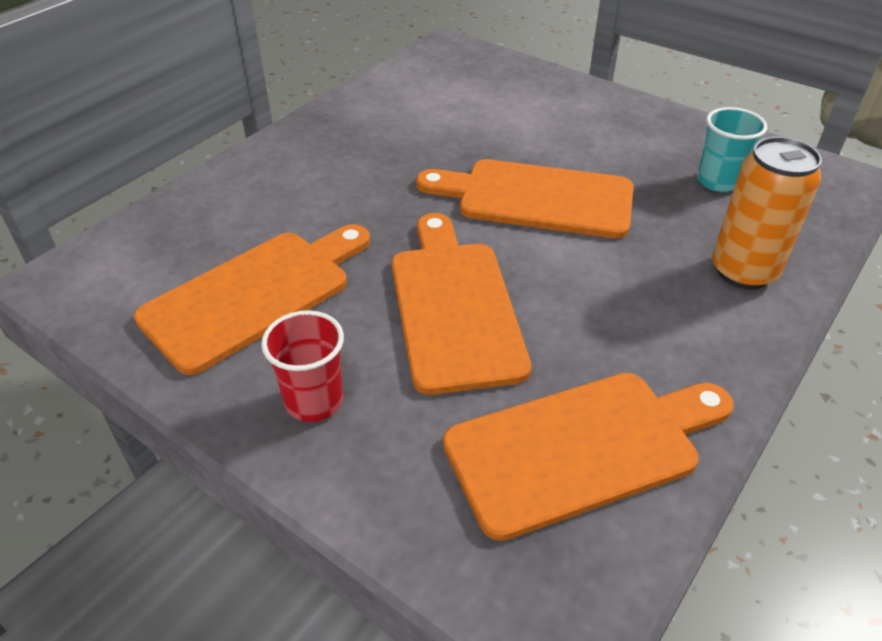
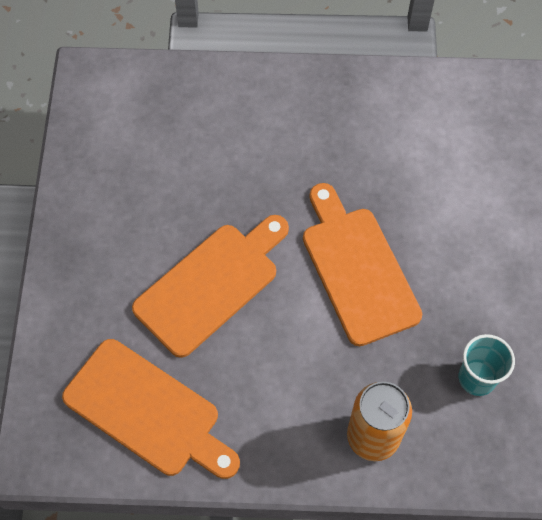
camera: 55 degrees right, 20 degrees up
orange cutting board [134,224,370,375] -> none
red cup [261,310,344,422] -> none

